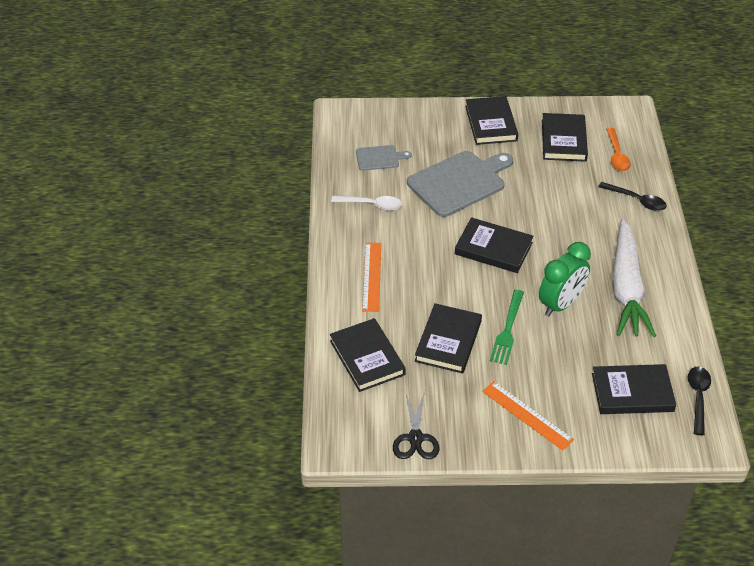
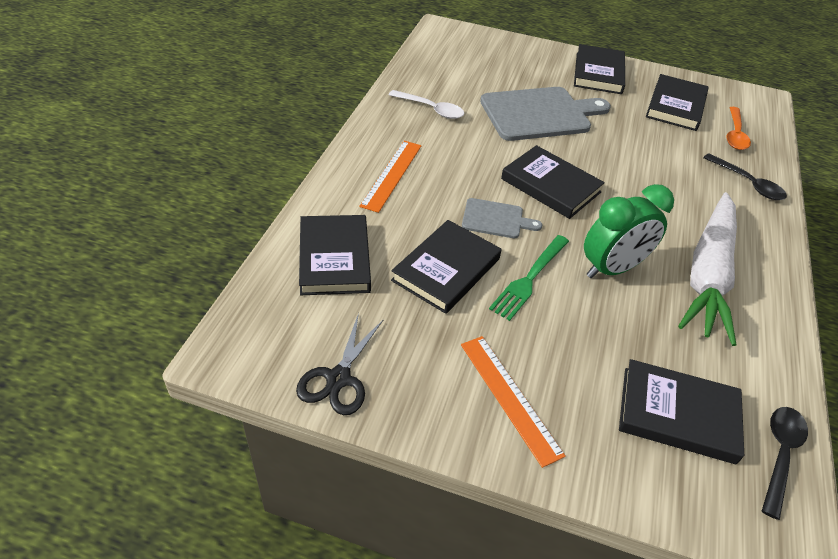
camera: 15 degrees right, 0 degrees up
grey cutting board [356,145,412,171] -> grey cutting board moved to [462,198,542,238]

